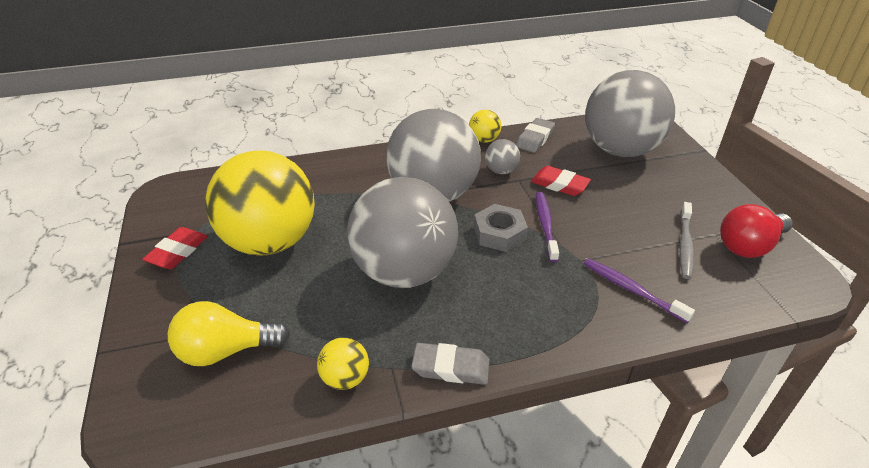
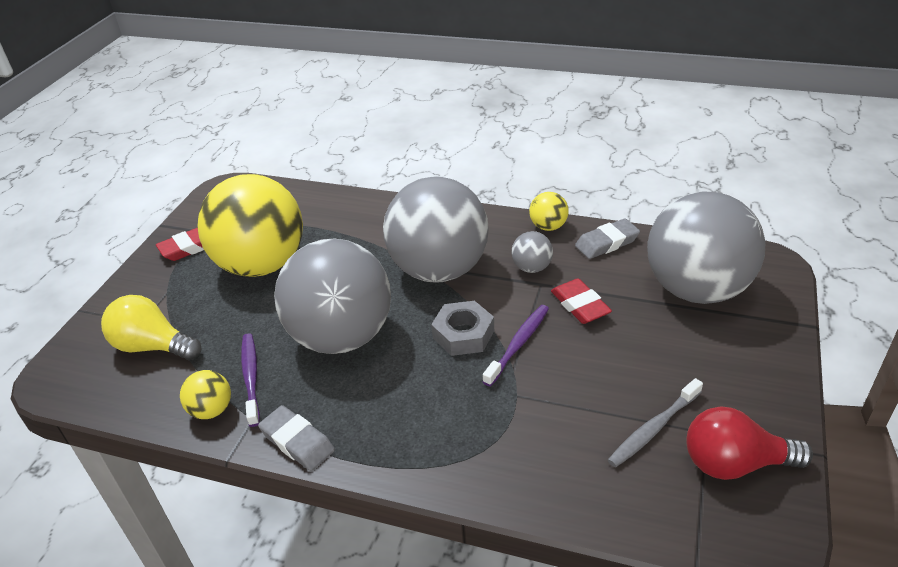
camera: 35 degrees right, 0 degrees up
purple toothbrush [584,258,695,323] -> purple toothbrush moved to [241,333,260,427]

